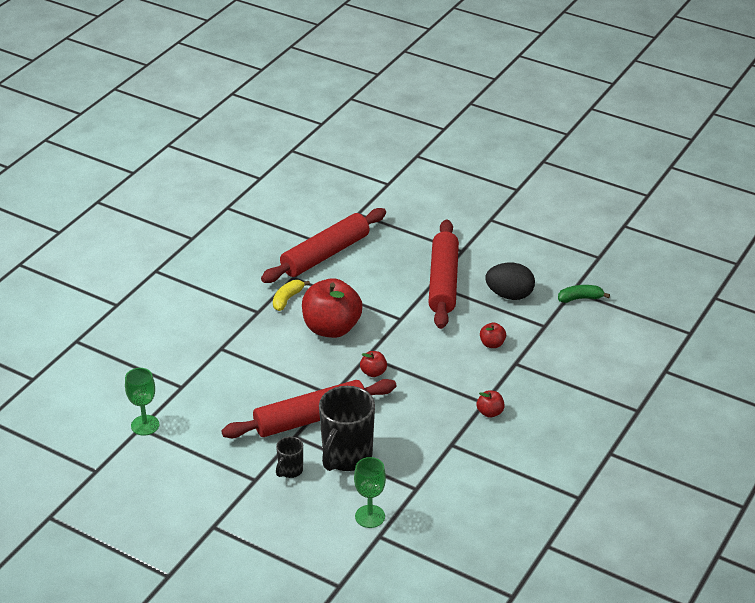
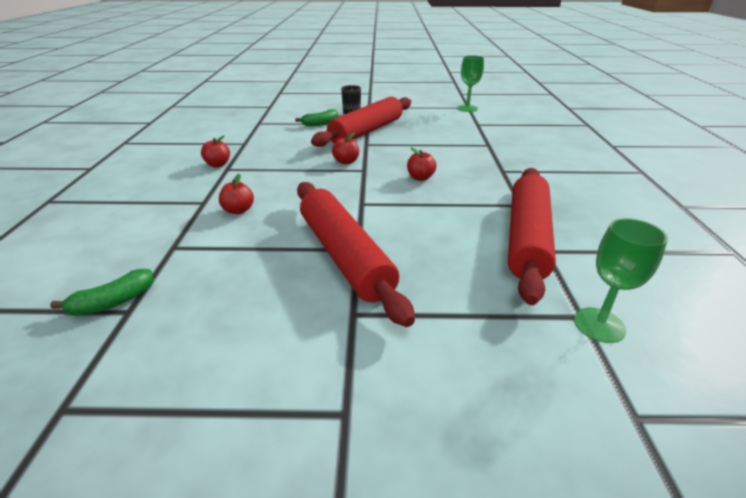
camera: 150 degrees right, 5 degrees down
yellow banana [273,280,310,311] -> none
red apple [302,278,363,338] -> red apple [407,147,436,181], size x0.43
black mug [319,386,375,471] -> green banana [295,109,338,127]
green goblet [354,457,386,528] -> green goblet moved to [574,218,668,343]
black egg [485,263,535,300] -> none

